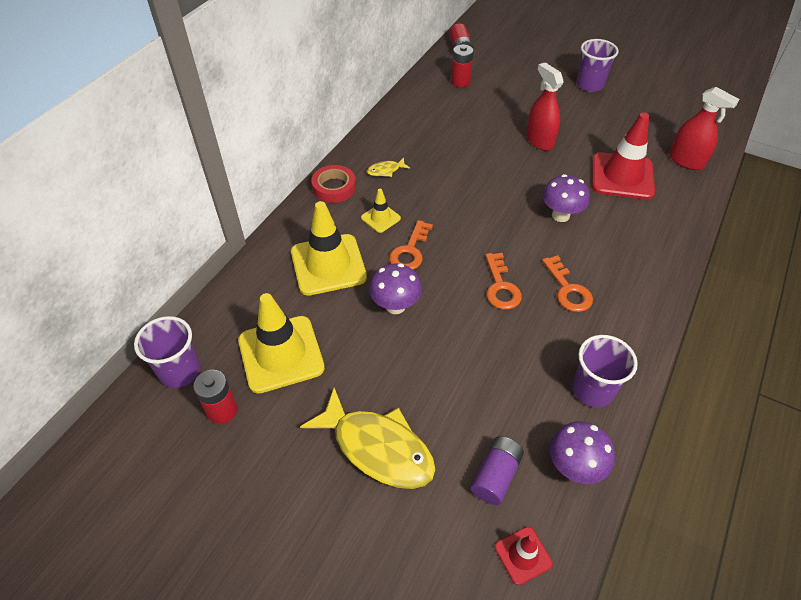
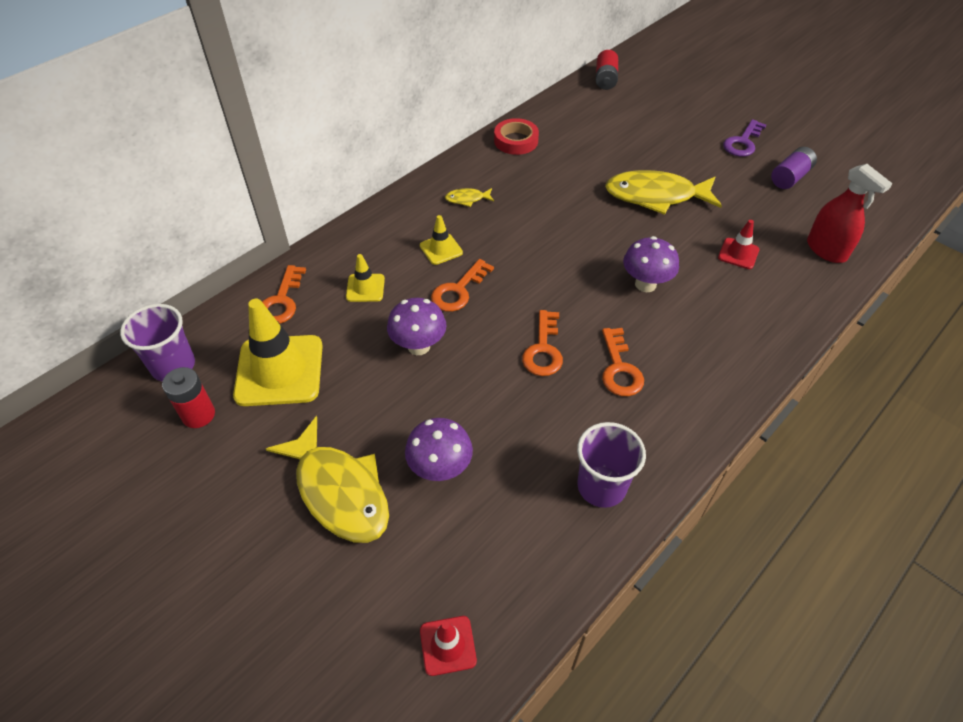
camera: 15 degrees right, 0 degrees up
yellow traffic cone [291,201,367,296] -> yellow traffic cone [346,254,385,302], size x0.49
red tape [311,165,356,203] -> red tape moved to [494,118,539,155]
red battery [451,45,474,87] -> none
purple battery [471,436,524,505] -> purple battery moved to [771,147,817,189]
red spray bottle [526,62,564,150] -> yellow fish [605,170,722,215]
purple mushroom [550,421,615,484] -> purple mushroom moved to [405,418,473,481]
purple cup [577,39,619,92] -> purple key [723,119,767,157]
red traffic cone [592,113,655,200] -> red traffic cone [718,220,759,269], size x0.49
none -> orange key [262,265,306,324]

